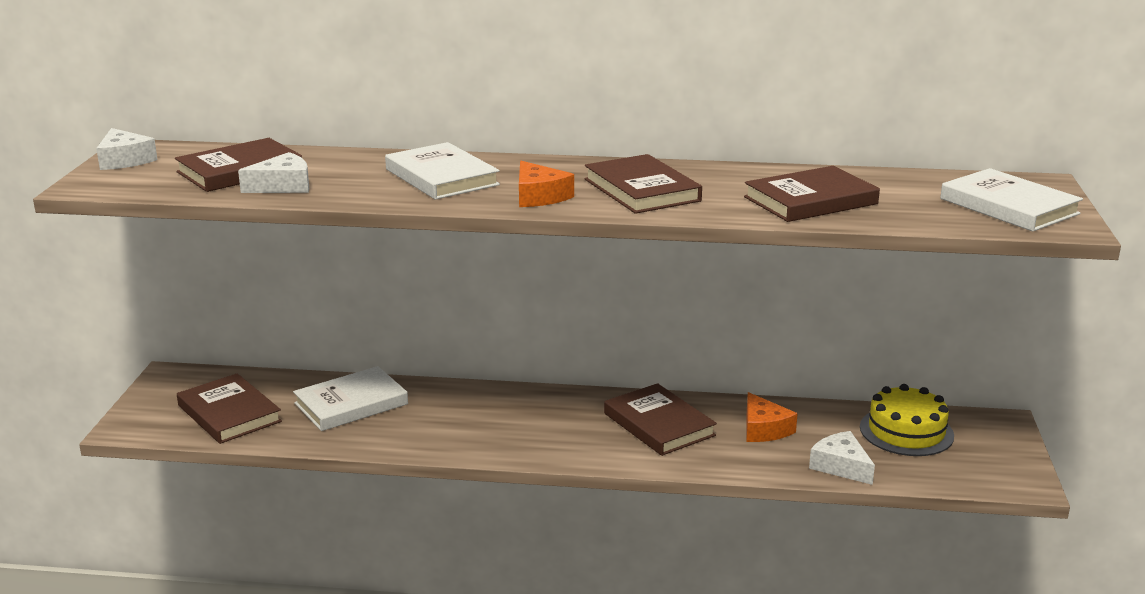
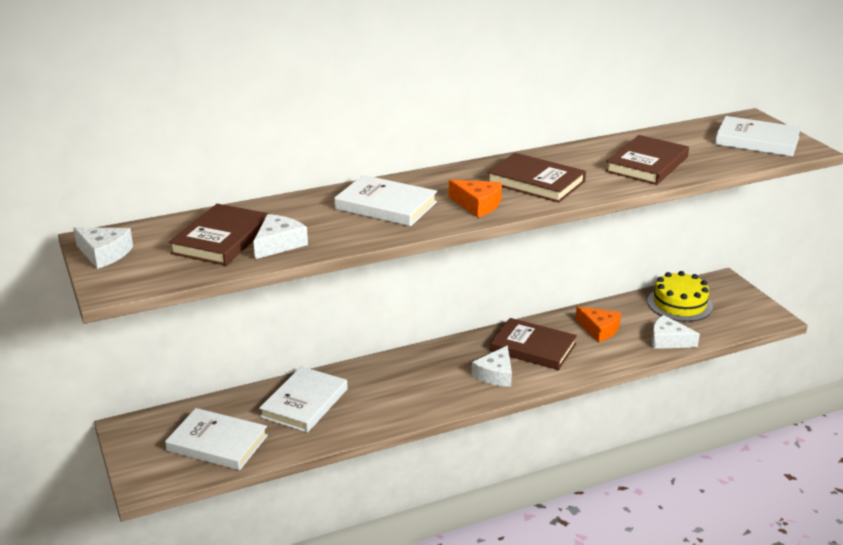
camera: 30 degrees left, 5 degrees up
brown book [177,373,282,444] -> white book [165,408,268,470]
none -> white cheese [472,346,512,387]

